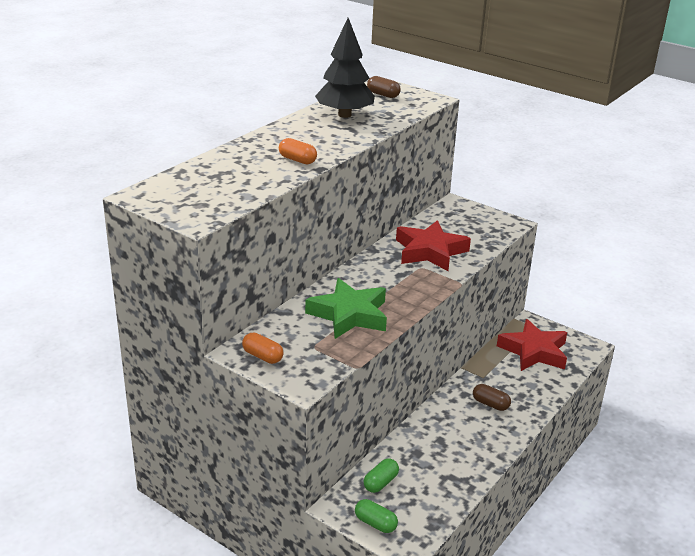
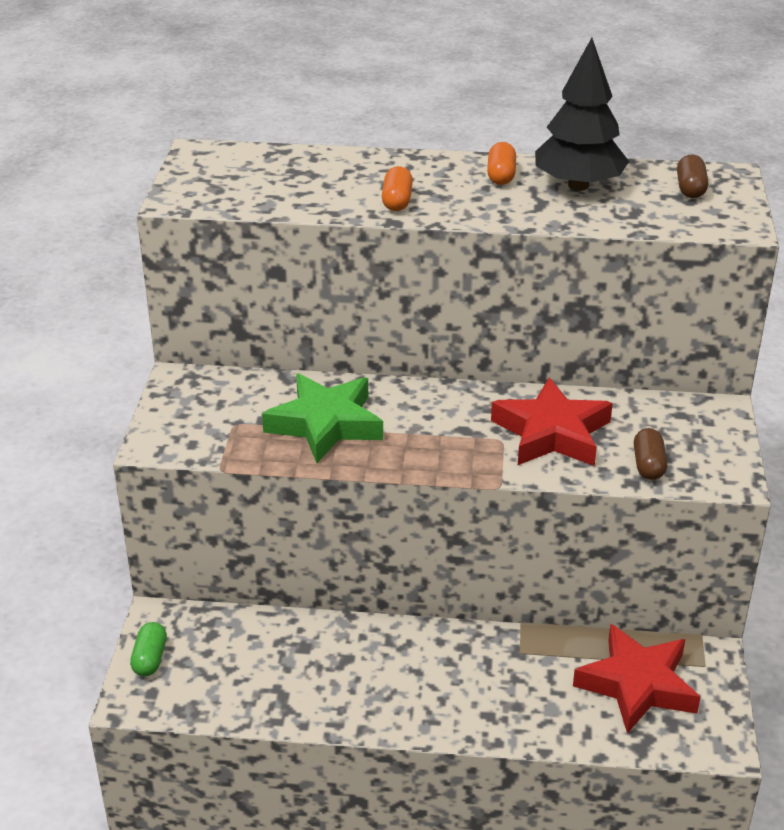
camera: 60 degrees right, 5 degrees up
orange capsule [242,332,283,364] -> orange capsule moved to [487,142,516,185]
green capsule [363,458,399,493] -> none
brown capsule [473,384,511,411] -> brown capsule moved to [634,428,667,480]

